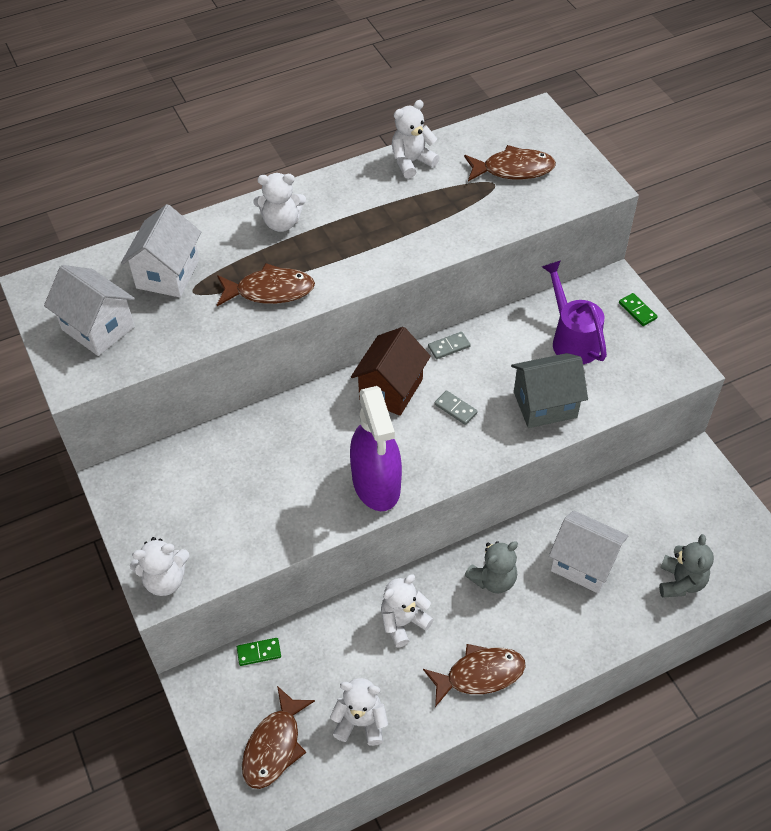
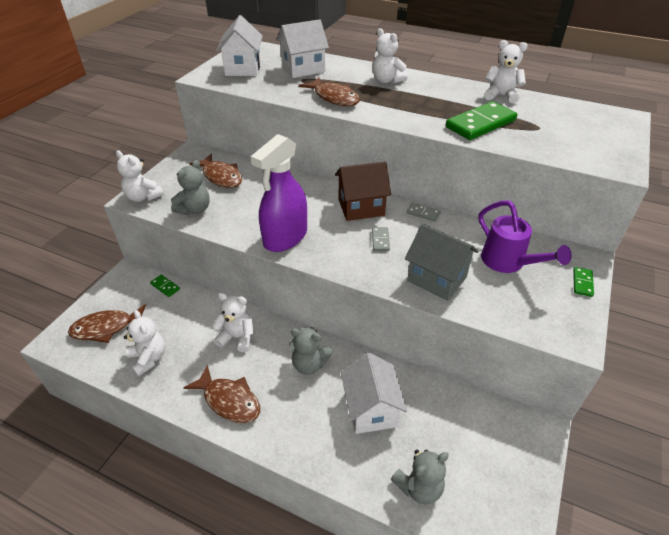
camera: 50 degrees right, 10 degrees down
brown fish [464,145,556,181] -> brown fish moved to [189,154,242,188]
purple watering can [542,260,607,364] -> purple watering can turned 120 degrees clockwise [478,201,572,273]
none -> grey teddy bear [171,160,210,215]
none -> green domino [446,101,517,140]

